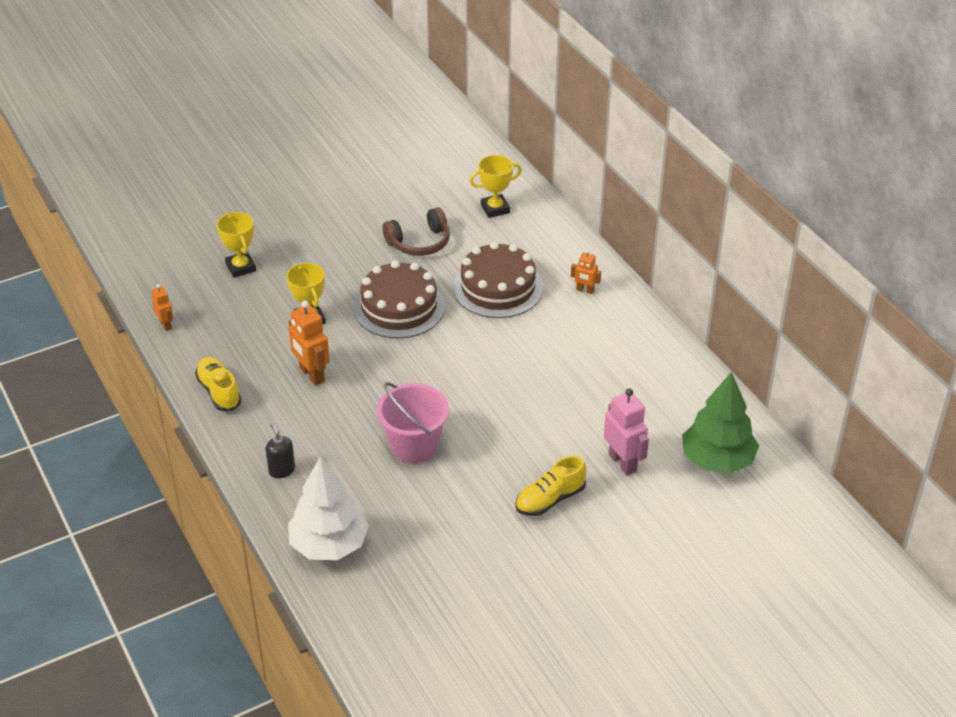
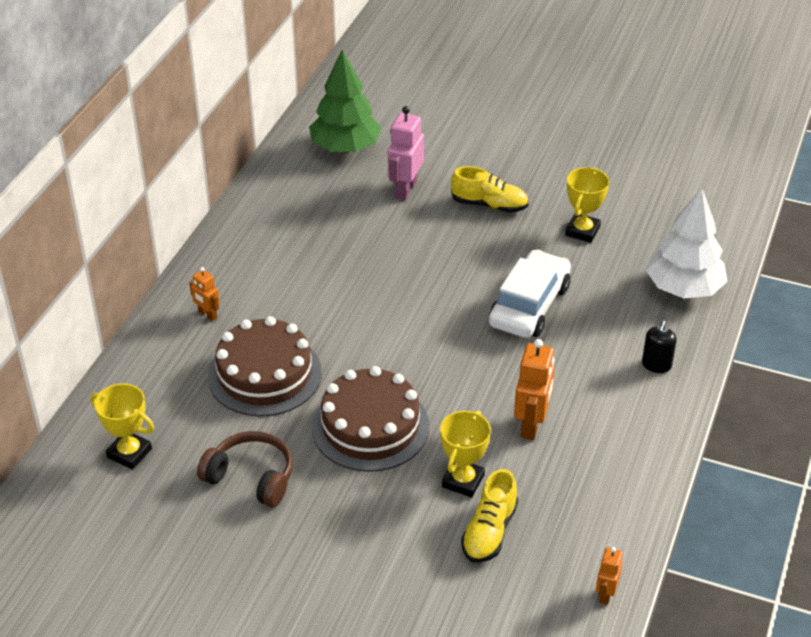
camera: 130 degrees left, 0 degrees up
yellow shoe [195,357,242,411] -> yellow shoe moved to [461,469,518,563]
yellow trophy [217,212,256,278] -> yellow trophy moved to [565,167,609,243]
pink bucket [377,382,449,463] -> white car [489,250,571,338]
orange robot [571,250,601,294] -> orange robot turned 150 degrees clockwise [189,267,220,321]

